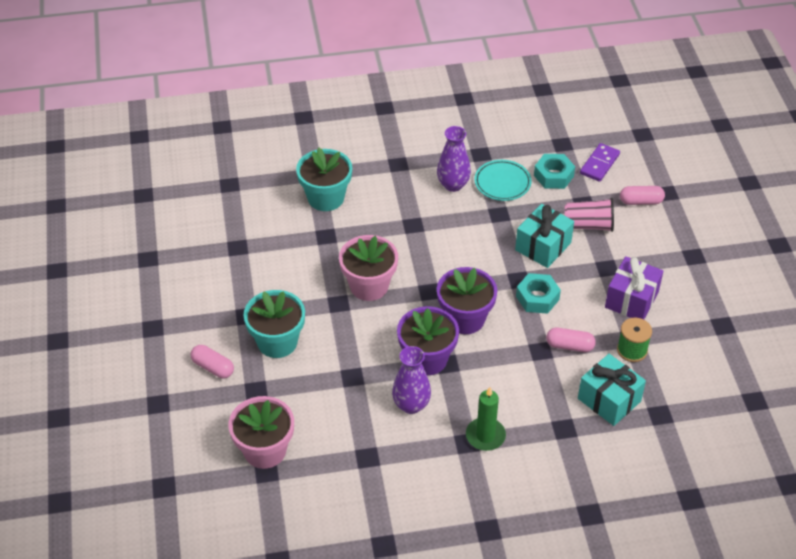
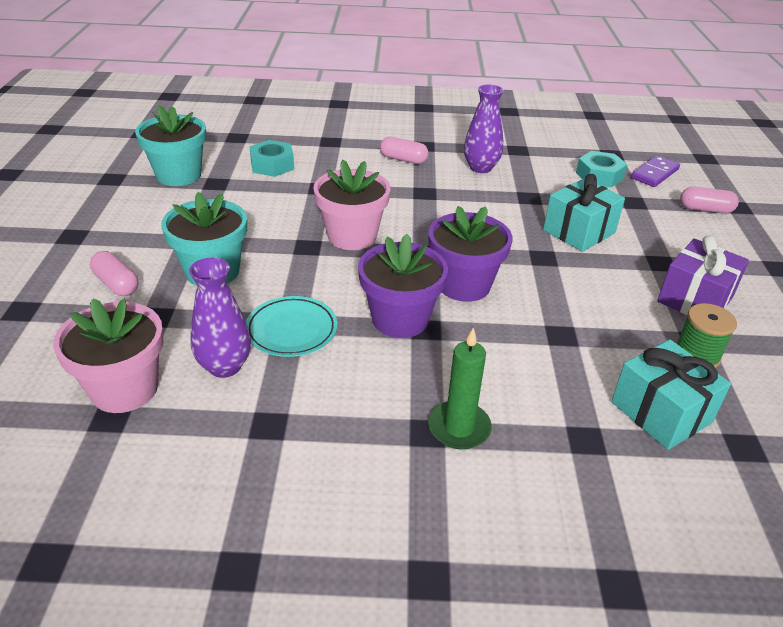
camera: 10 degrees right, 10 degrees down
turquoise flower pot [296,148,352,211] -> turquoise flower pot moved to [135,105,206,186]
purple vase [392,346,431,414] -> purple vase moved to [189,258,251,378]
turquoise plate [474,160,532,201] -> turquoise plate moved to [246,296,337,357]
turquoise nut [516,273,561,314] -> turquoise nut moved to [250,140,294,177]
pink capsule [546,328,596,352] -> pink capsule moved to [380,137,429,164]
pink cup [564,198,614,232] -> none

